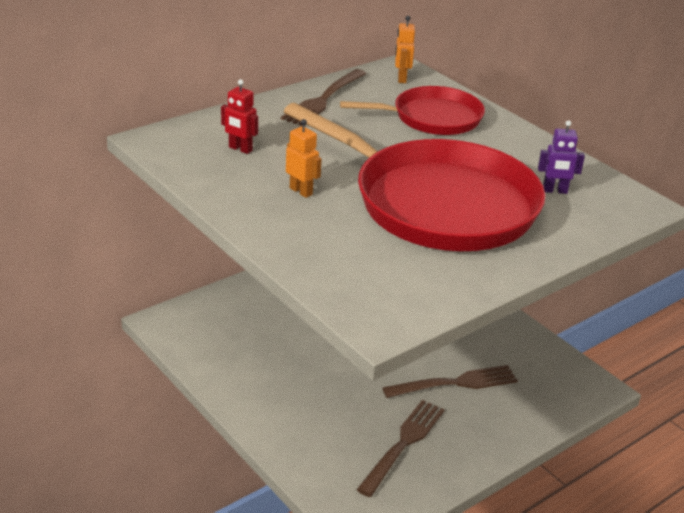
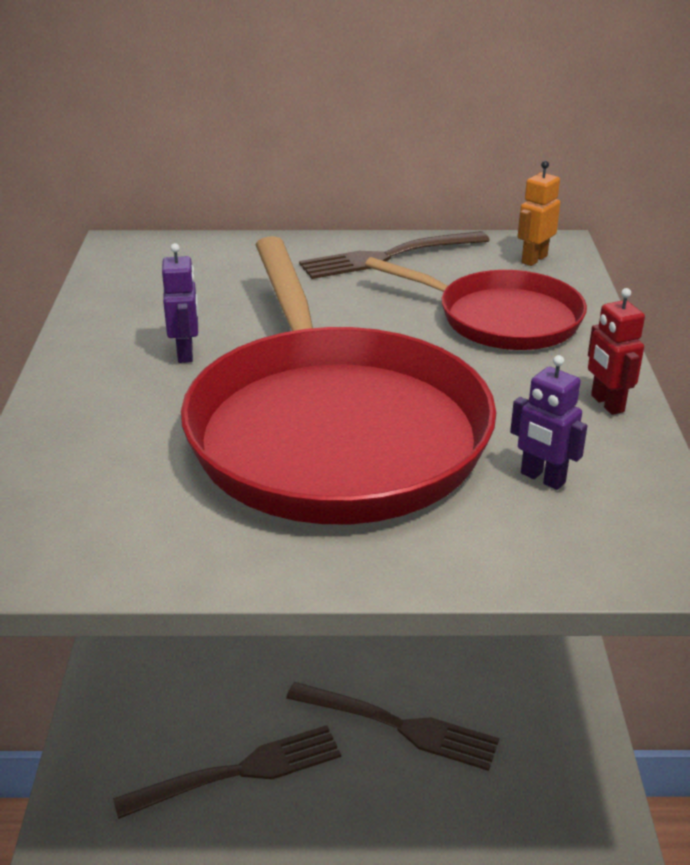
camera: 40 degrees right, 0 degrees up
red robot [221,79,258,154] -> red robot moved to [588,288,645,415]
orange robot [286,119,322,198] -> purple robot [162,243,198,363]

